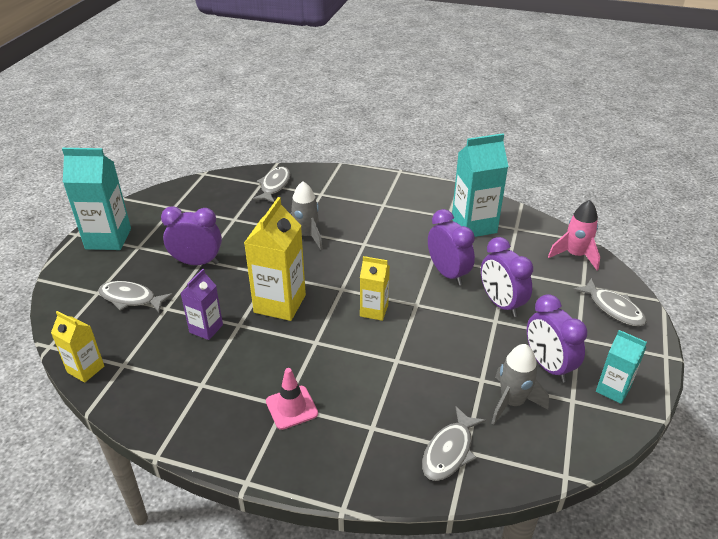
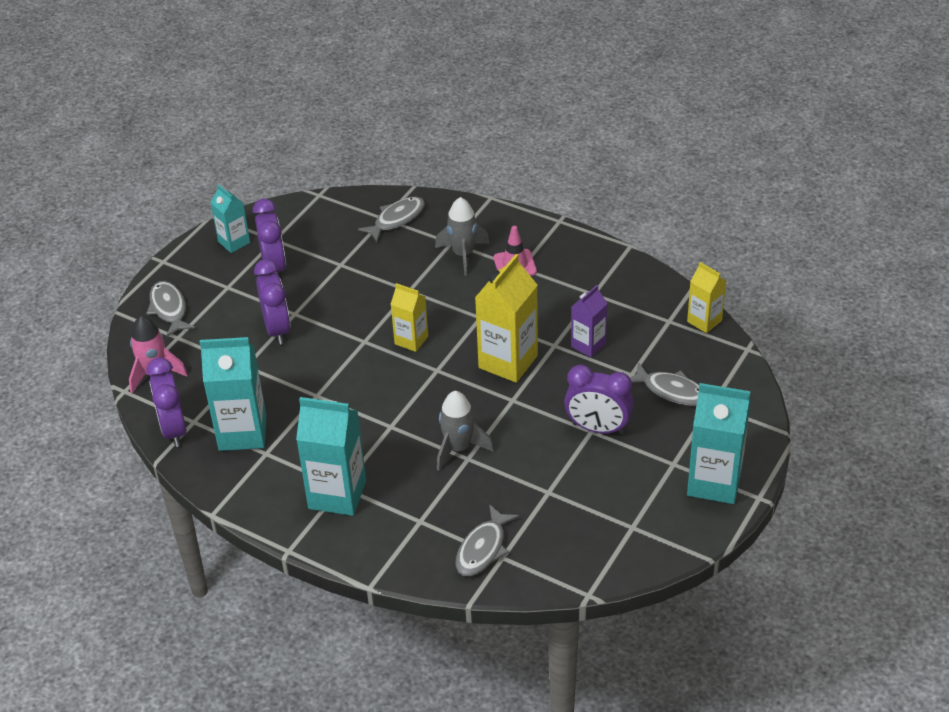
camera: 165 degrees left, 5 degrees up
purple clock [428,209,475,286] -> purple clock moved to [147,357,187,447]
grey rocket [491,344,549,425] -> grey rocket moved to [435,197,489,276]
none -> turquoise carton [296,397,366,516]

